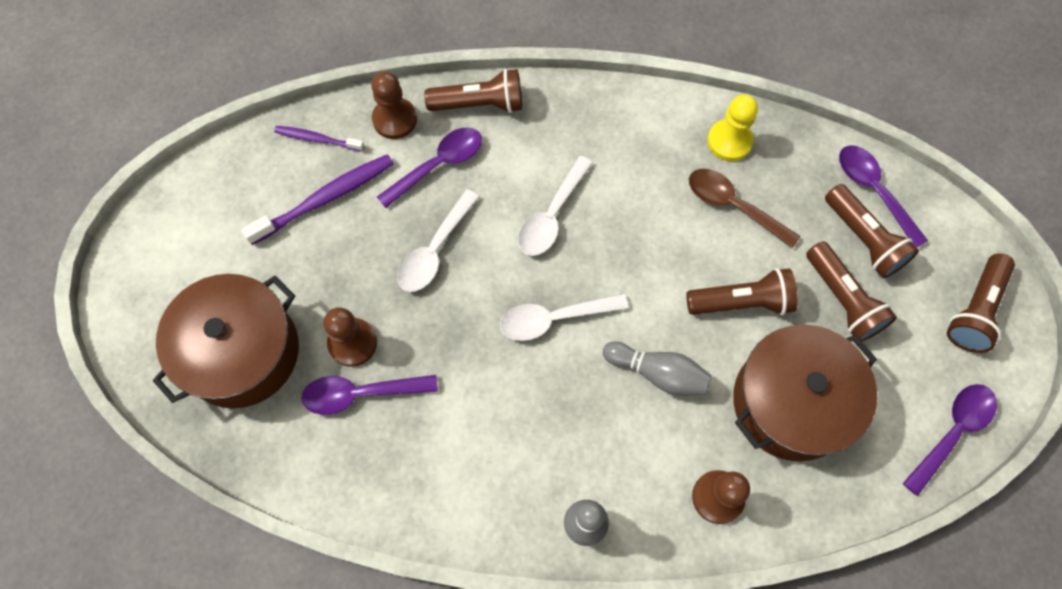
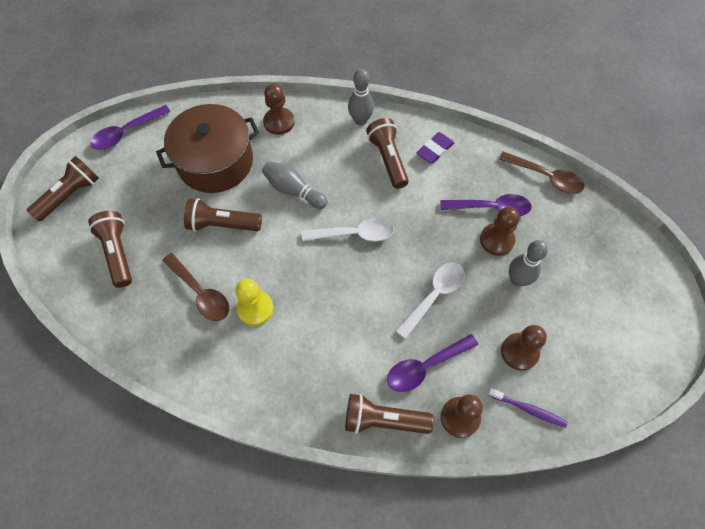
camera: 170 degrees left, 5 degrees down
brown pot [153,274,299,409] -> none
purple toothbrush [241,154,394,245] -> brown pawn [501,325,547,371]
white spoon [518,156,593,256] -> none
yellow pawn [707,94,758,161] -> yellow pawn moved to [236,279,273,326]
brown flashlight [806,241,897,341] -> brown flashlight moved to [366,118,409,189]
purple spoon [839,145,928,247] -> none
none -> purple eraser [416,132,455,164]
none -> brown spoon [499,151,584,194]
none -> grey bowling pin [509,240,548,286]

